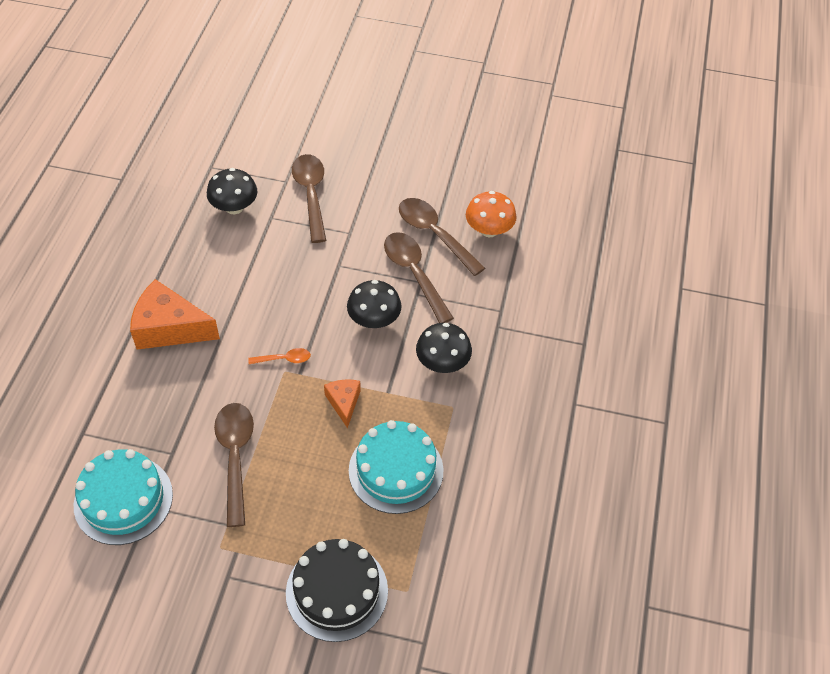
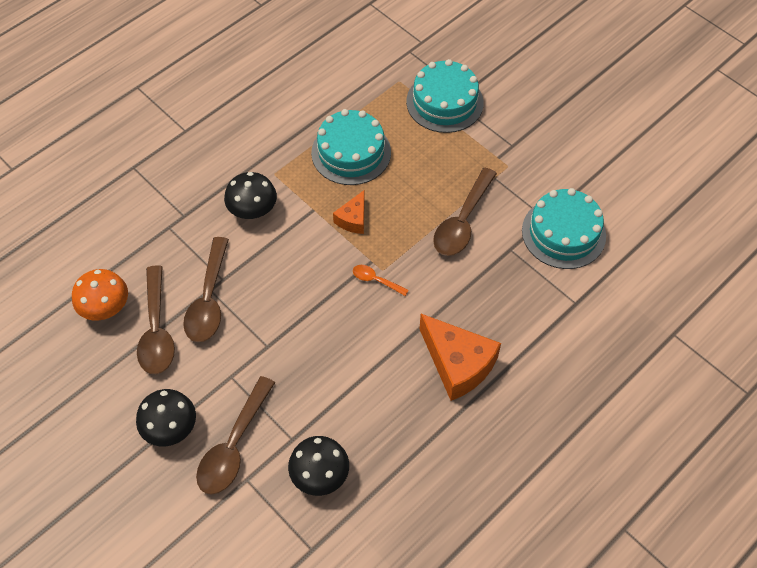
camera: 145 degrees left, 5 degrees up
black cake [286,539,388,642] -> turquoise cake [406,59,484,133]
black mushroom [347,280,402,328] -> black mushroom moved to [136,389,196,446]

